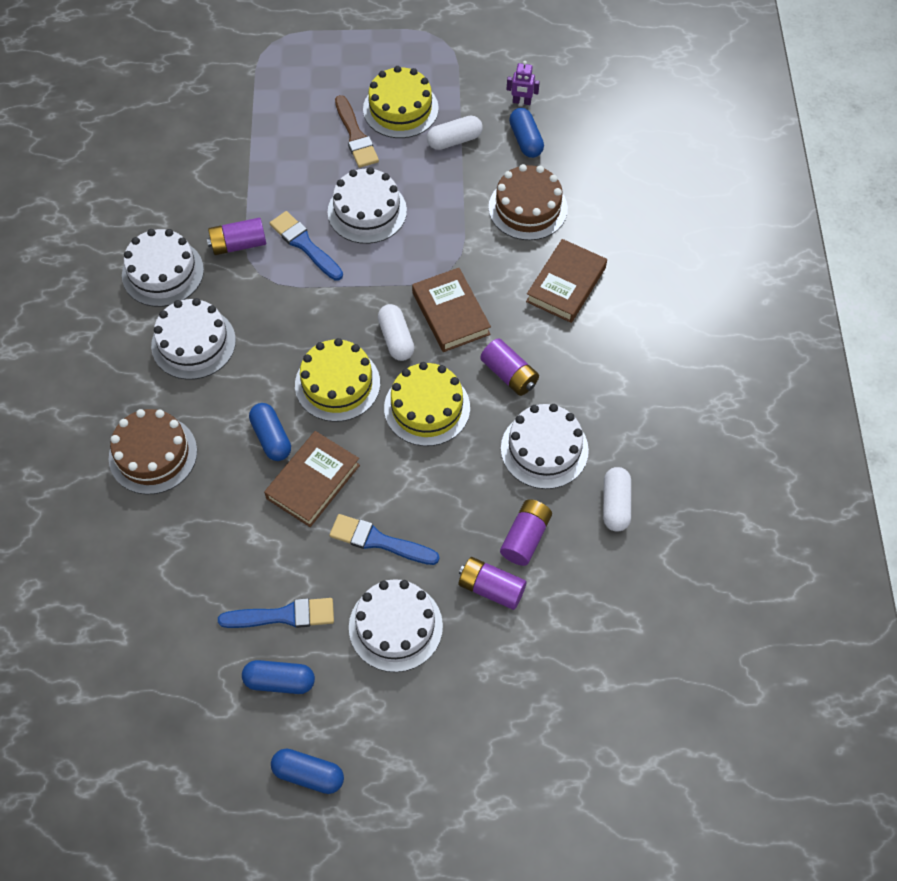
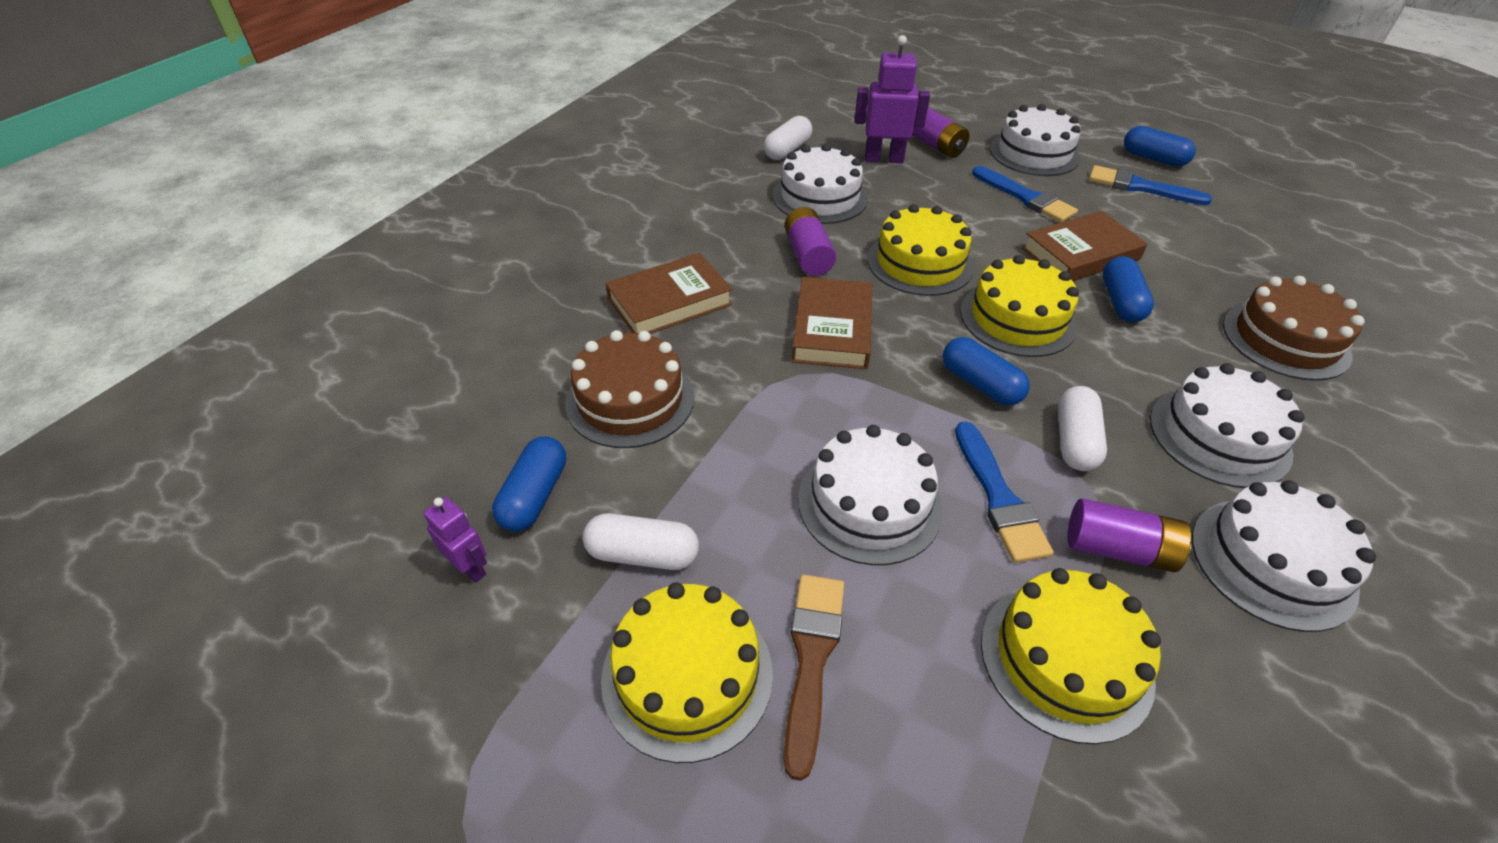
camera: 150 degrees left, 15 degrees down
blue capsule [271,748,344,794] -> blue capsule moved to [943,337,1030,406]
white capsule [378,304,414,361] -> white capsule moved to [1058,386,1107,471]
purple battery [500,499,552,566] -> purple robot [855,35,930,163]
none -> yellow cake [981,568,1161,744]

